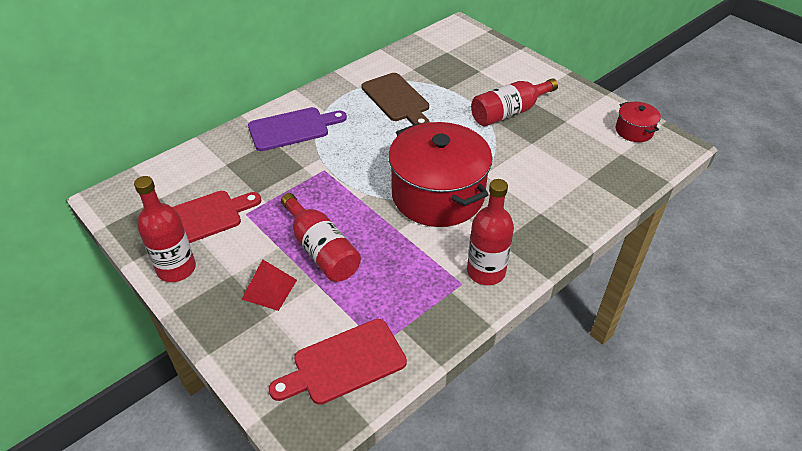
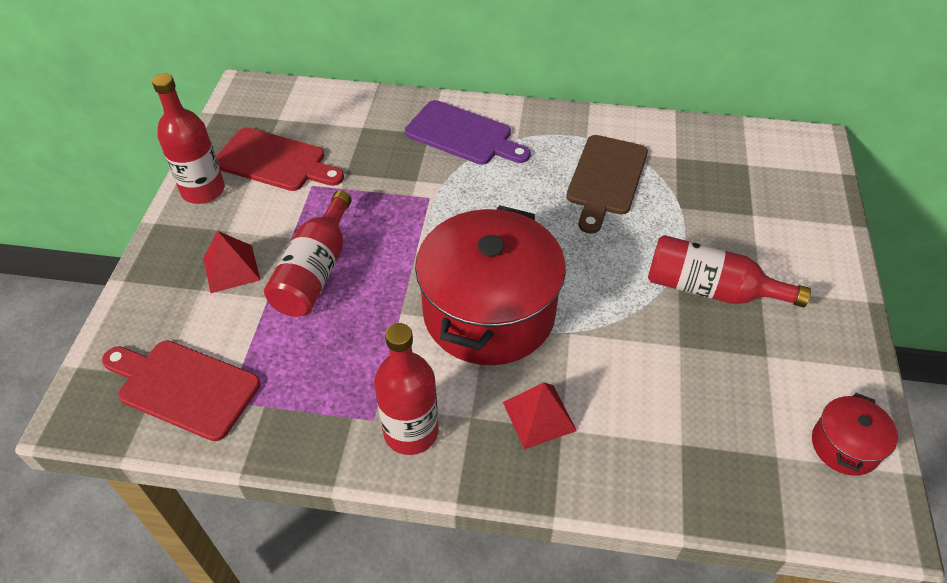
camera: 50 degrees right, 5 degrees up
none -> red pyramid [503,382,577,449]

